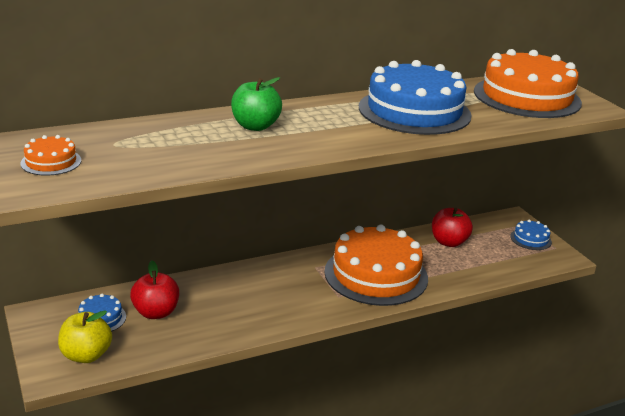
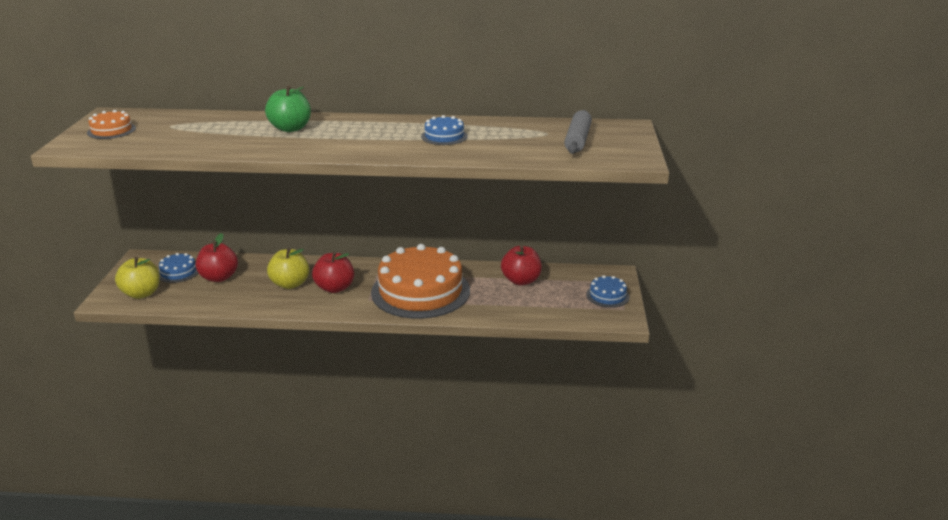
camera: 30 degrees right, 0 degrees up
blue cake [359,60,472,135] -> blue cake [421,115,468,145], size x0.43
orange cake [474,49,582,118] -> grey rolling pin [564,110,592,154]
none -> yellow apple [267,248,309,289]
none -> red apple [312,252,354,293]

